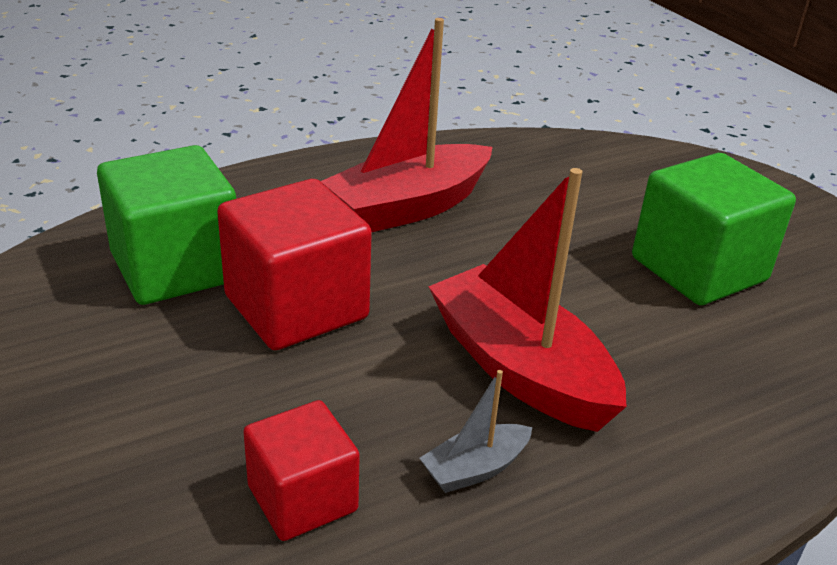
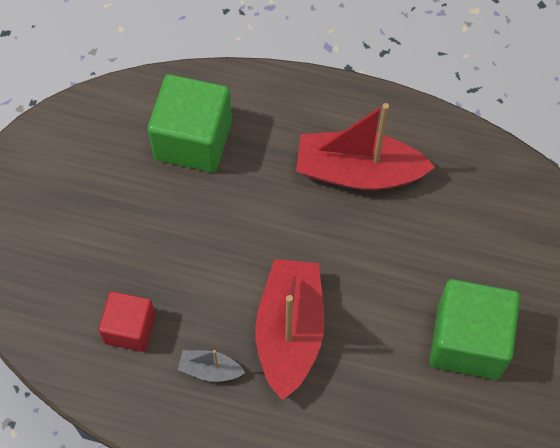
camera: 45 degrees right, 30 degrees up
red cube [217,179,372,350] -> none

